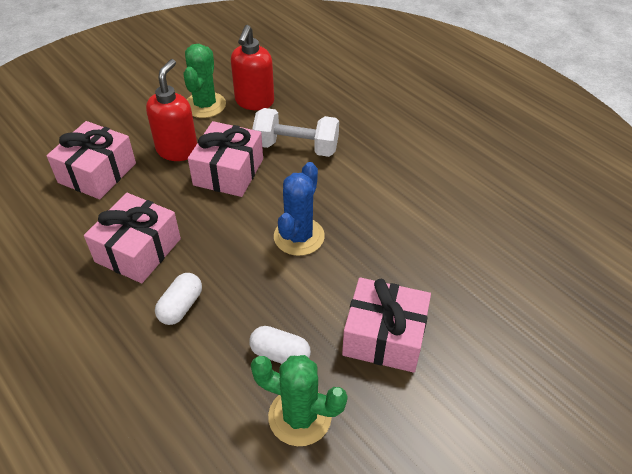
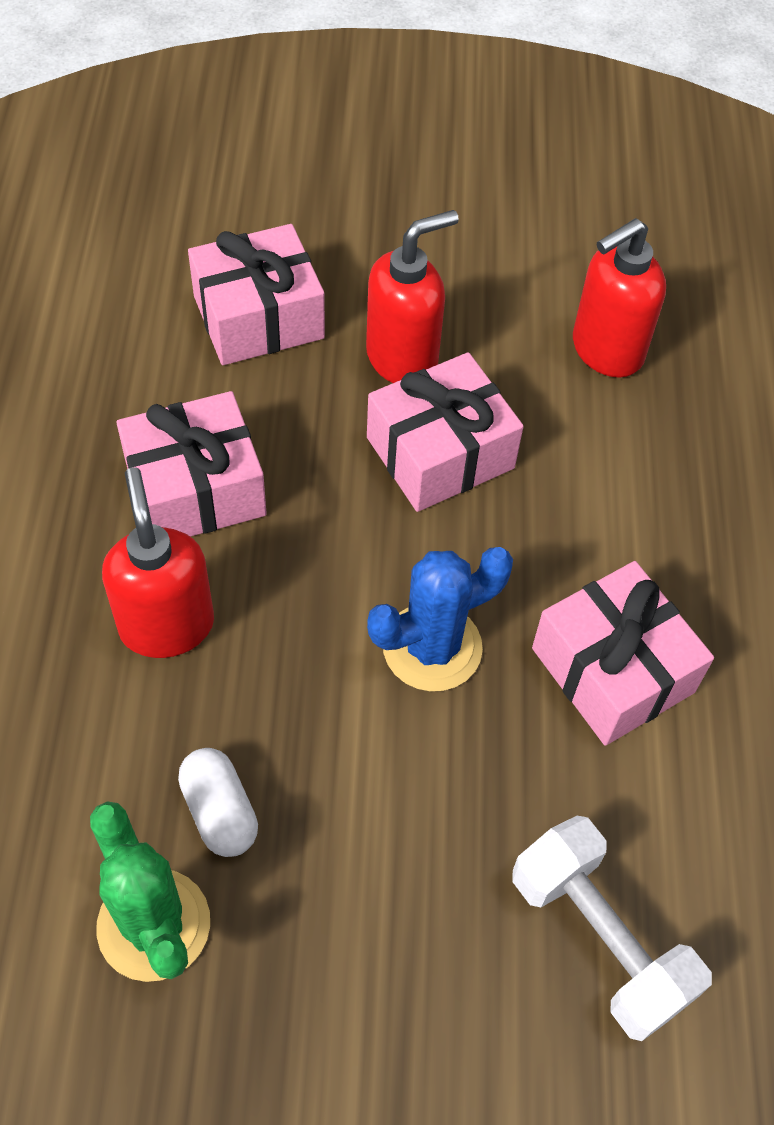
camera: 40 degrees right, 10 degrees up
white capsule [155,273,202,325] -> red soap dispenser [102,467,214,658]
green cactus [184,44,226,118] -> none
white dumbbell [252,108,339,157] -> white dumbbell moved to [512,816,712,1041]
pink gift [342,277,431,373] -> pink gift moved to [532,561,714,746]

